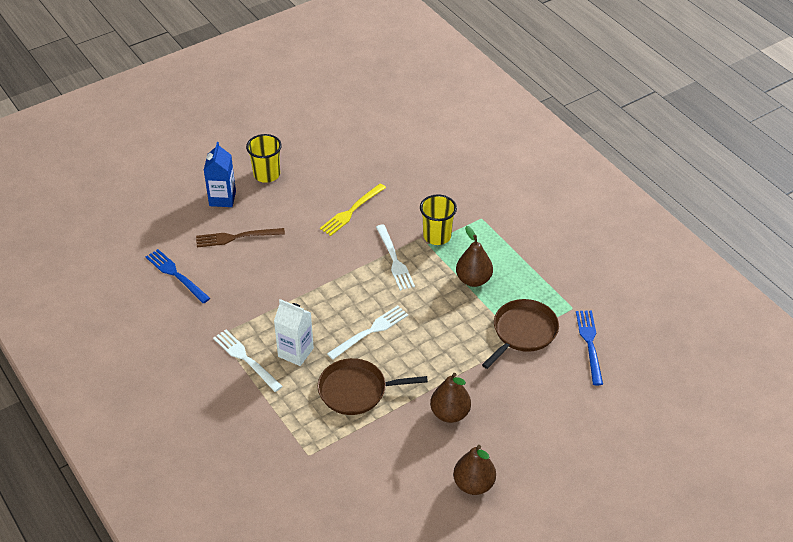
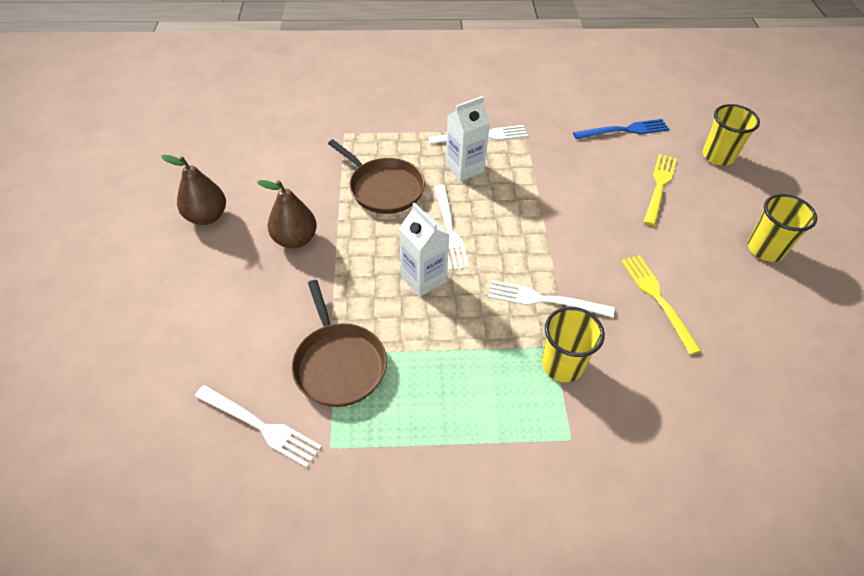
camera: 120 degrees right, 5 degrees up
brown fork [196,228,285,247] -> yellow fork [644,154,677,226]
blue carton [204,142,236,207] -> none
brown pan [318,358,428,415] -> brown pan turned 105 degrees clockwise [328,140,425,214]
brown pear [456,226,493,287] -> none
blue fork [576,310,603,385] -> white fork [195,385,322,468]
none -> white carton [399,202,450,297]
none -> yellow cup [703,104,760,165]

